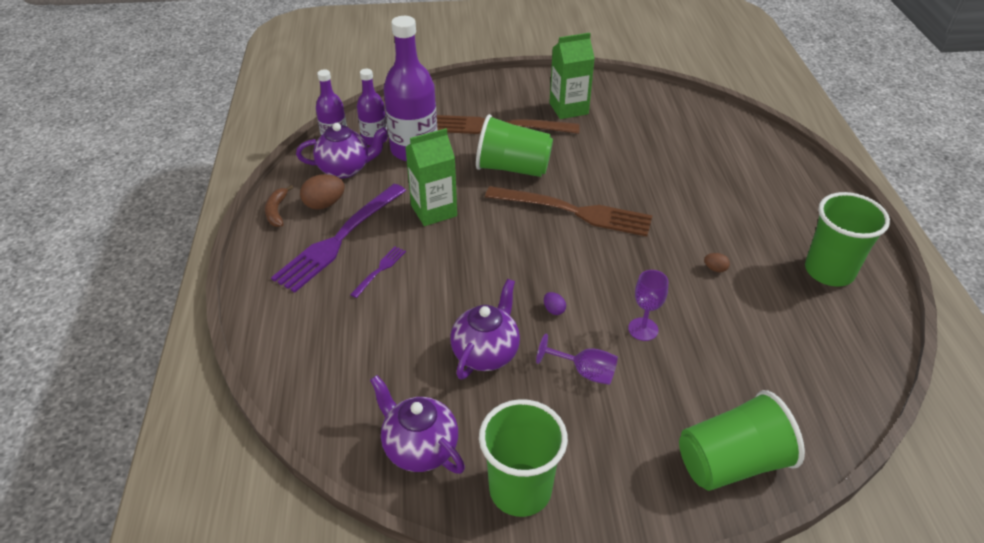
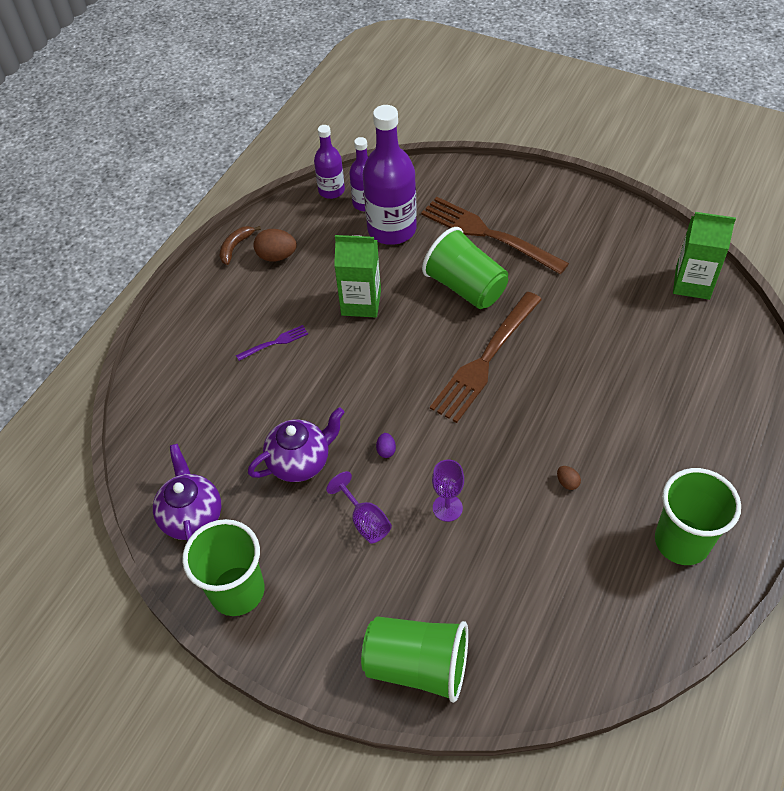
camera: 35 degrees right, 10 degrees up
purple fork [271,184,406,293] -> none
purple teapot [296,123,387,179] -> none
brown fork [485,186,653,237] -> brown fork turned 75 degrees clockwise [430,291,542,423]
green carton [549,33,595,119] -> green carton moved to [673,212,736,300]

